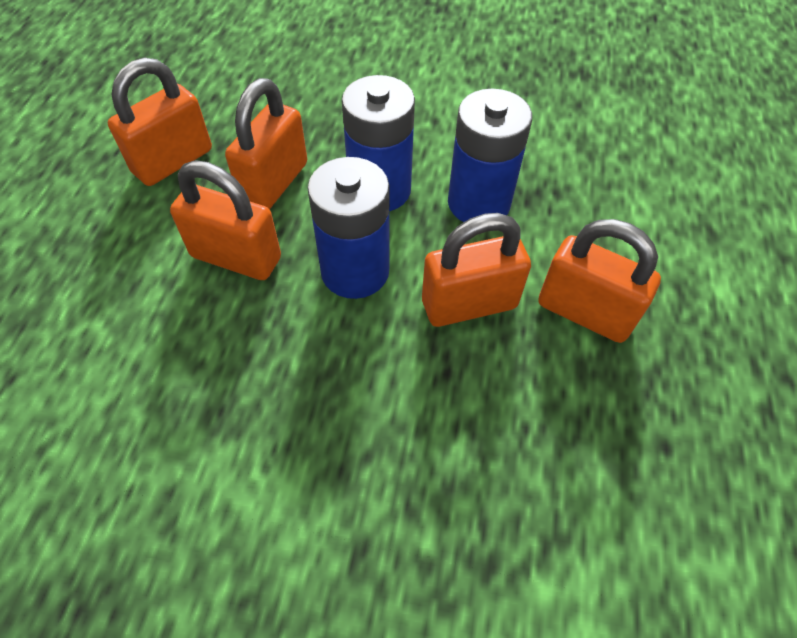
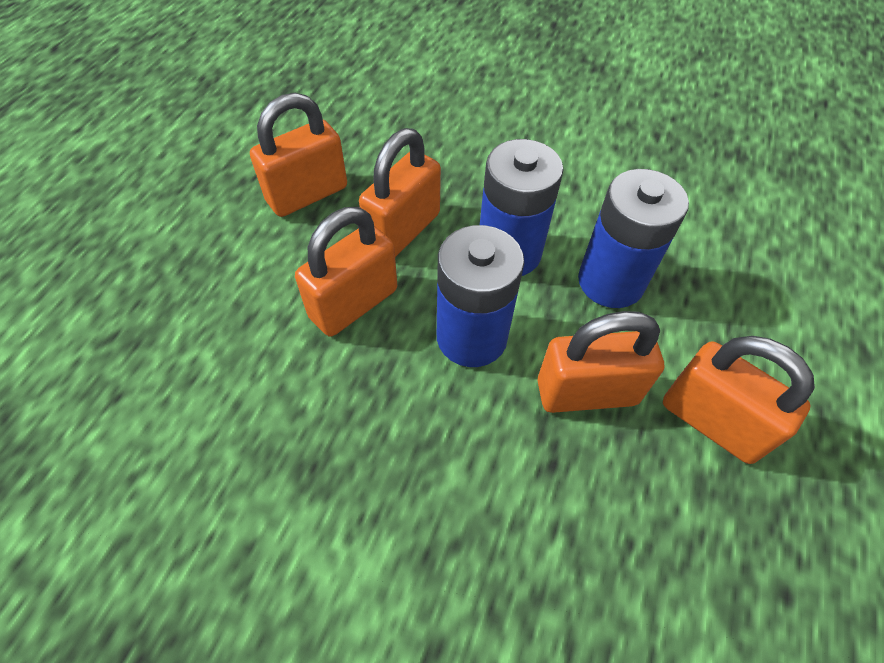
camera: 10 degrees right, 0 degrees up
orange padlock [170,160,281,280] -> orange padlock turned 75 degrees counterclockwise [295,207,397,337]

